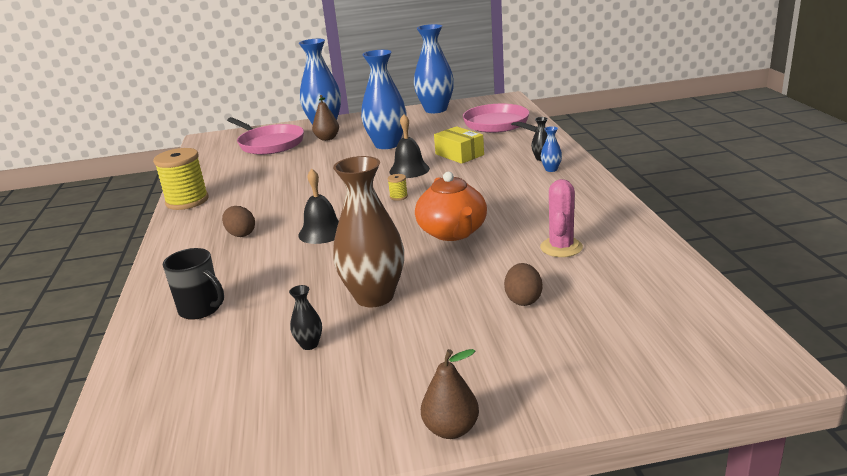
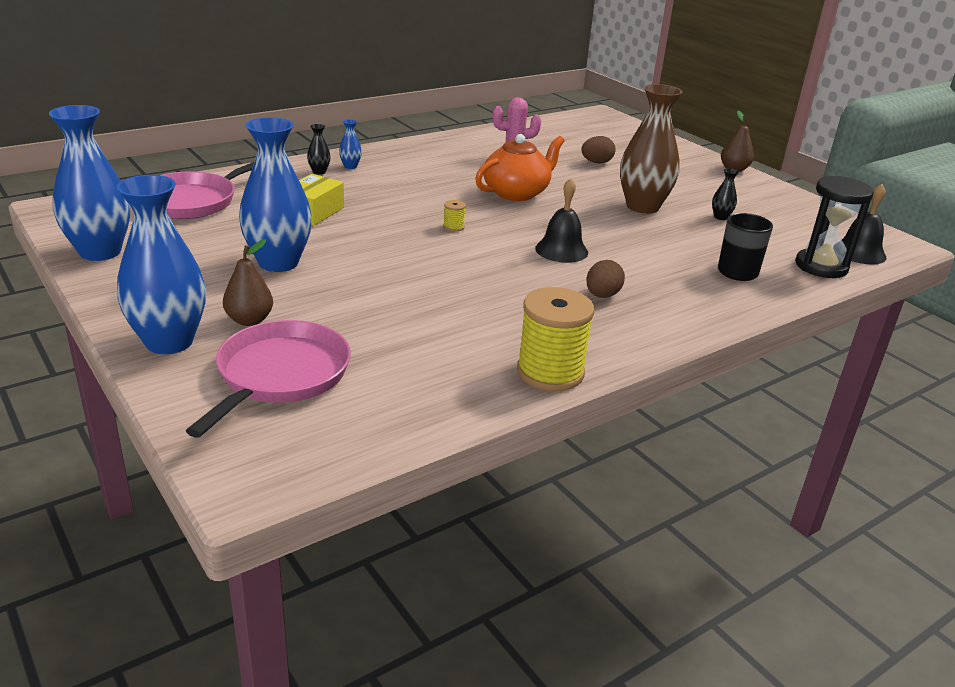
camera: 120 degrees left, 5 degrees up
black bell [389,114,430,178] -> black bell moved to [842,184,886,264]
none -> black hourglass [795,176,874,278]

